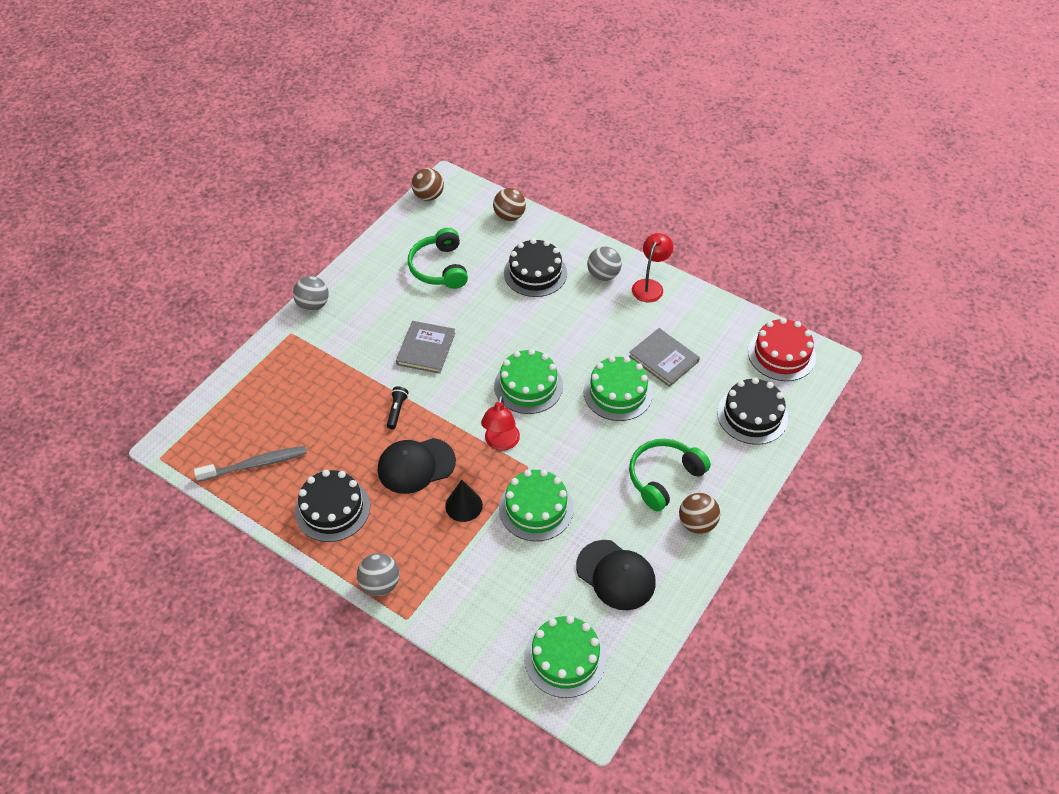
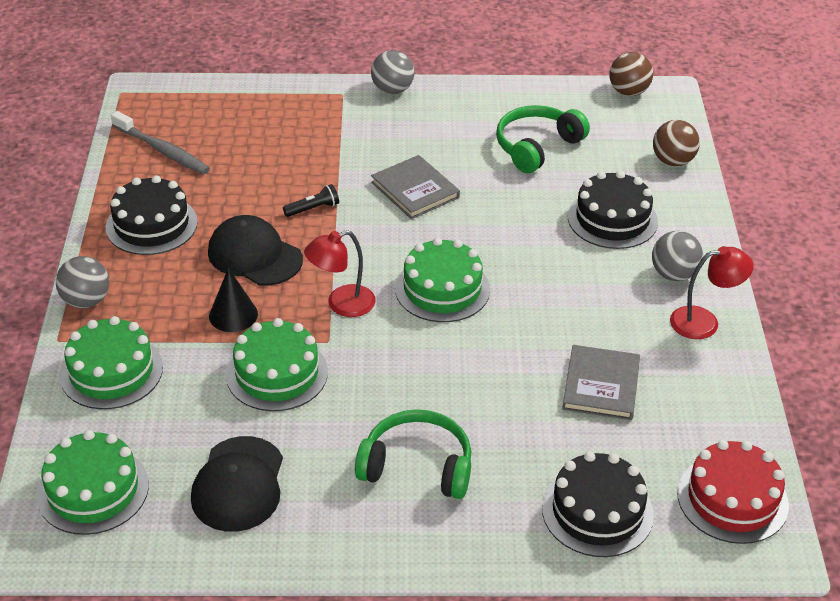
camera: 55 degrees right, 10 degrees down
grey book [396,321,455,374] -> grey book turned 75 degrees clockwise [371,155,460,219]
green cake [584,356,653,421] -> green cake moved to [60,316,163,409]
brown ball [679,493,720,534] -> none

